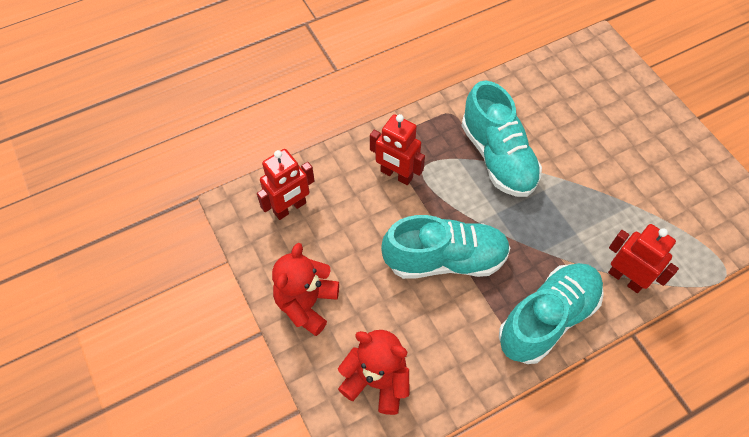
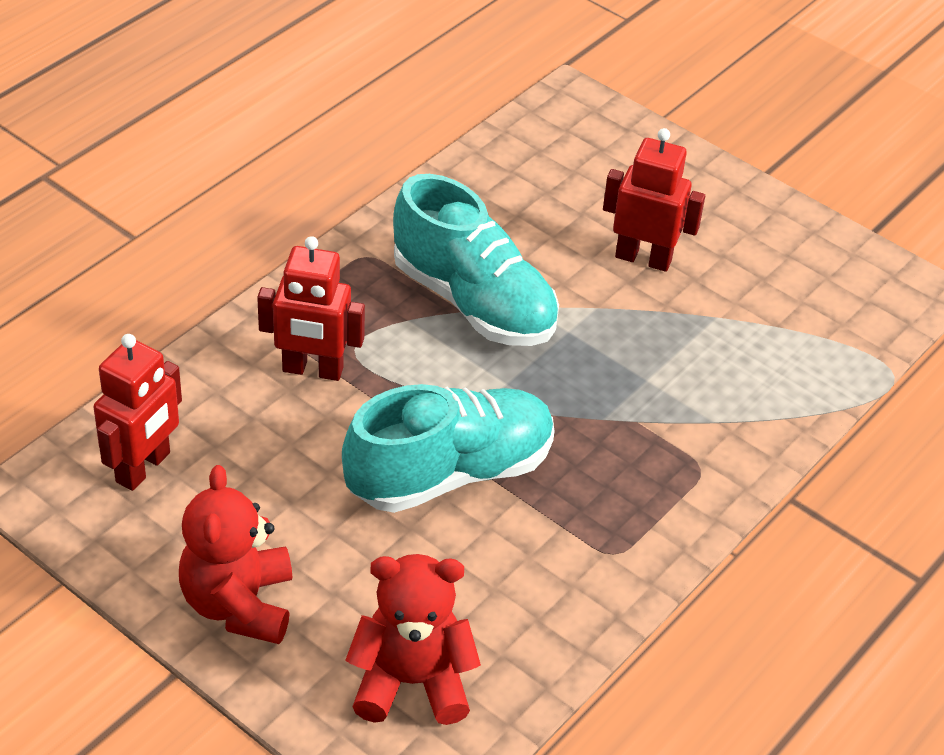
camera: 25 degrees left, 15 degrees down
turquoise shoe [499,263,604,364] -> none
red robot [608,224,679,293] -> red robot moved to [603,128,705,272]

